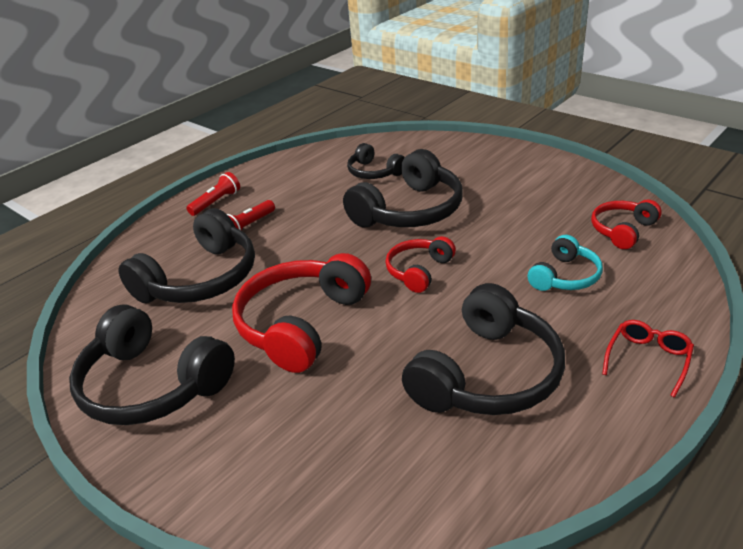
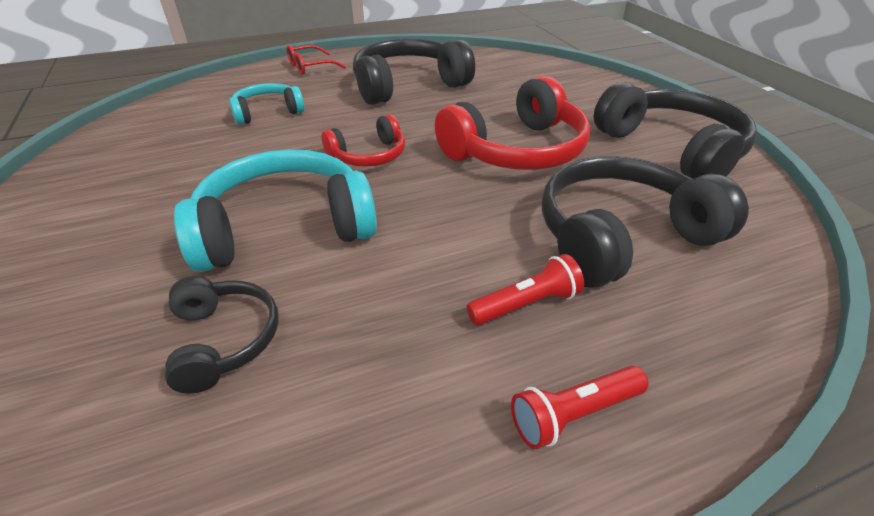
camera: 155 degrees left, 5 degrees up
black headphones [343,149,463,227] -> turquoise headphones [174,149,377,272]
red headphones [591,199,662,249] -> none

